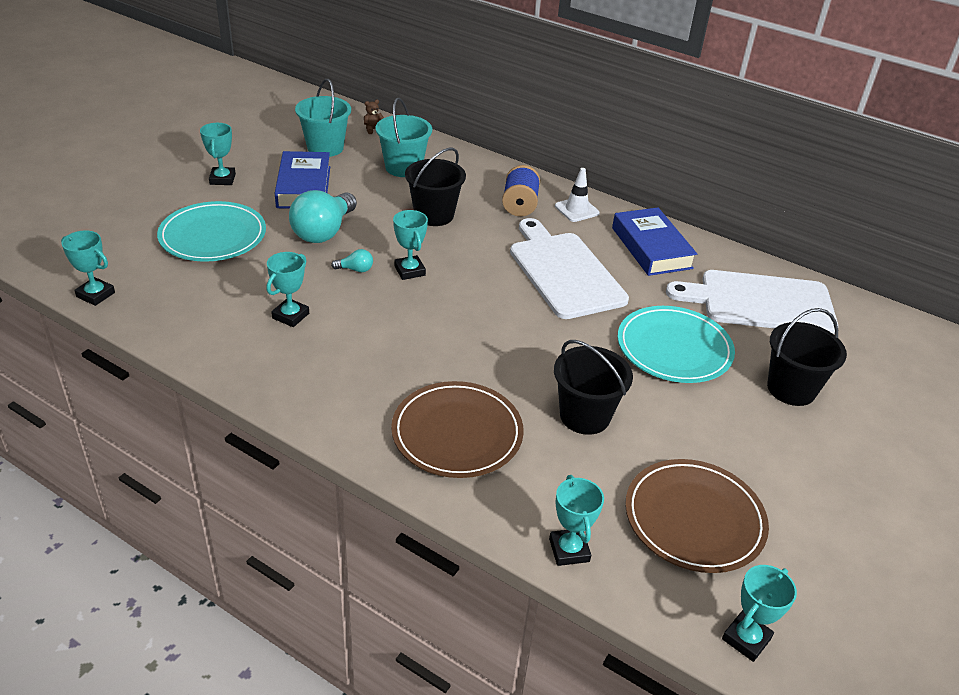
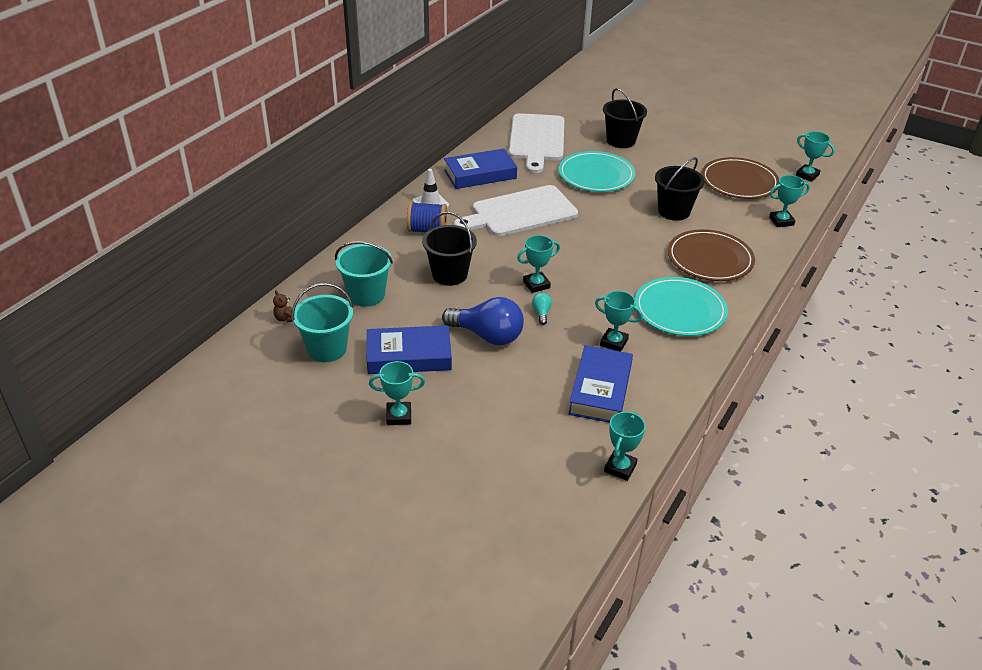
camera: 90 degrees left, 0 degrees up
turquoise plate [157,201,266,262] -> turquoise plate moved to [635,277,728,336]
turquoise light bulb [289,190,357,243] -> blue light bulb [442,297,524,345]
none -> blue book [568,345,633,423]

